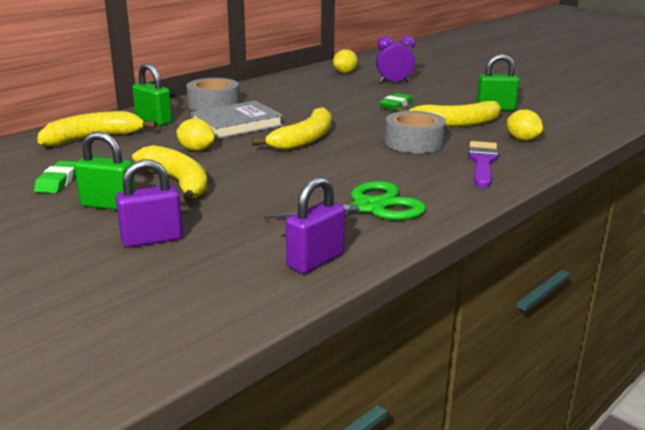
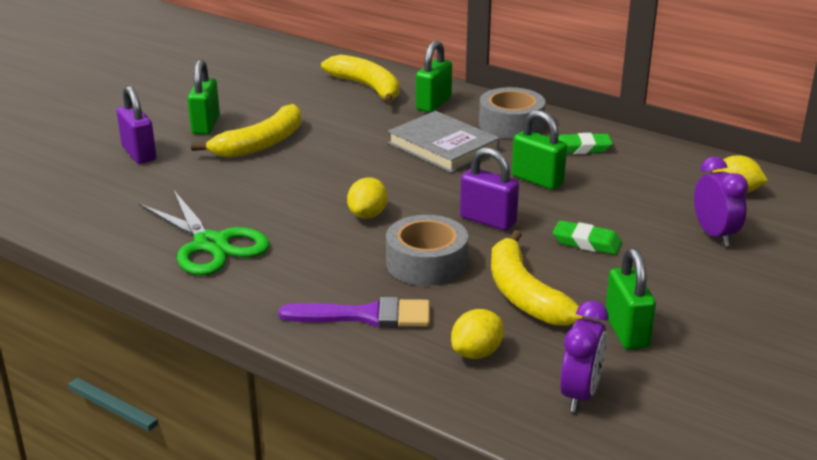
camera: 80 degrees right, 5 degrees up
green eraser [34,161,76,193] -> green eraser moved to [558,133,613,154]
yellow lemon [176,118,215,151] -> yellow lemon moved to [347,177,388,219]
yellow banana [252,107,331,151] -> none
purple padlock [286,177,345,274] -> purple padlock moved to [460,147,519,231]
none -> green padlock [512,110,567,190]
none -> purple clock [560,301,608,412]

